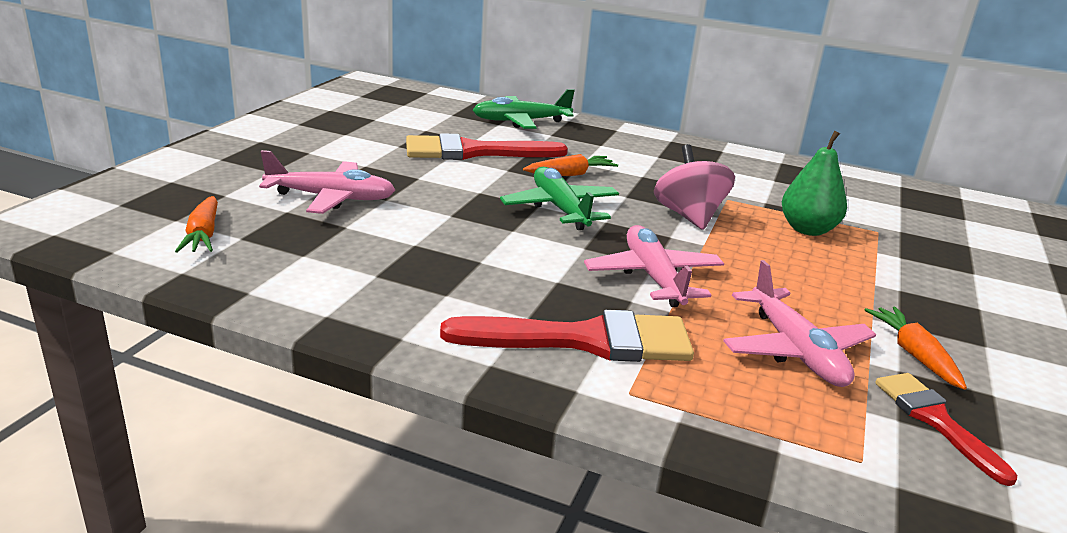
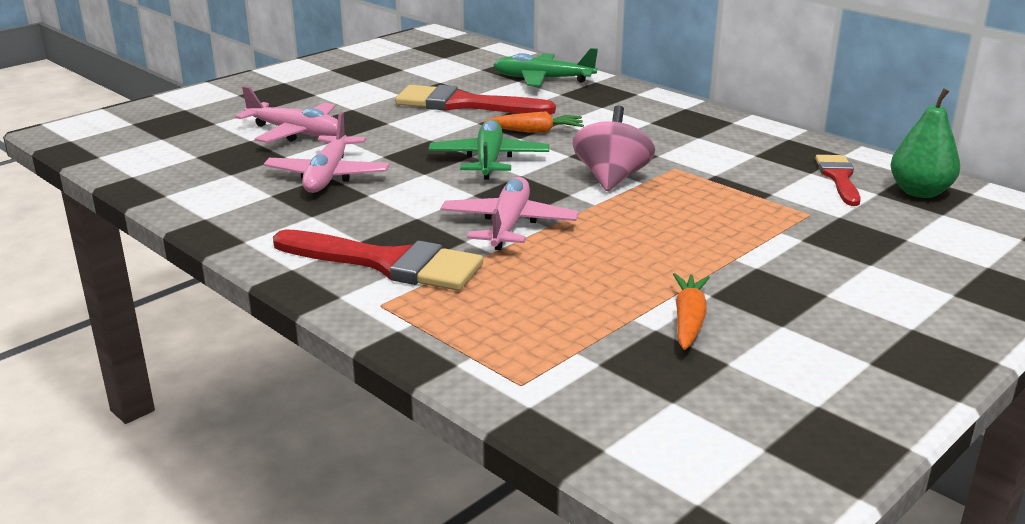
camera: 25 degrees right, 0 degrees up
orange carrot [175,196,218,253] -> none
pink plane [723,260,876,387] -> pink plane moved to [264,112,390,193]
green pear [782,131,847,236] -> green pear moved to [890,88,960,198]
red brush [875,373,1017,486] -> red brush moved to [815,155,861,206]

